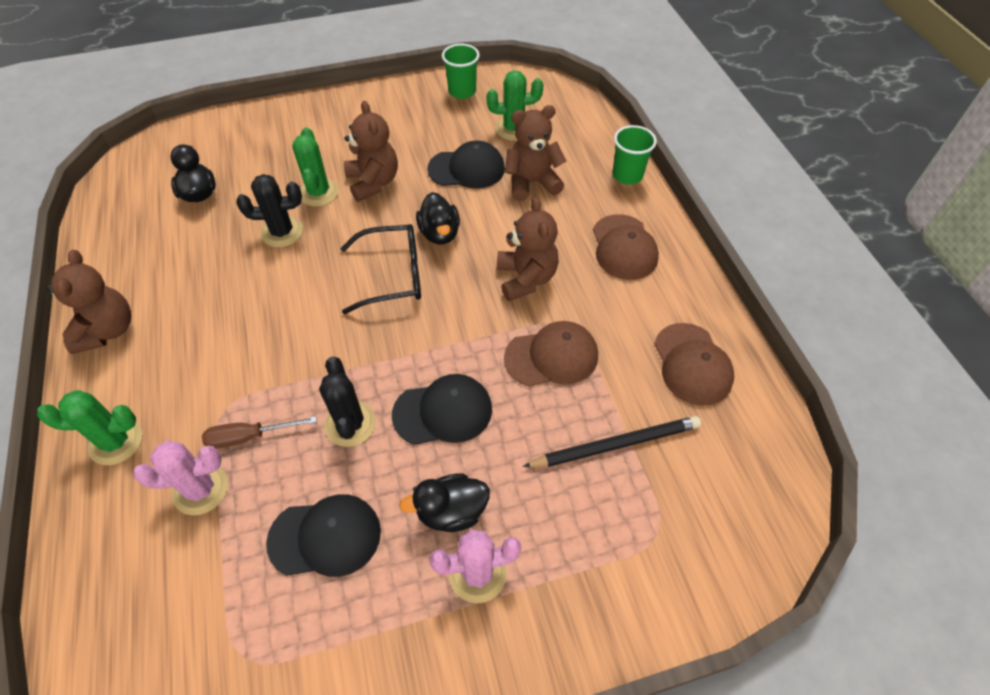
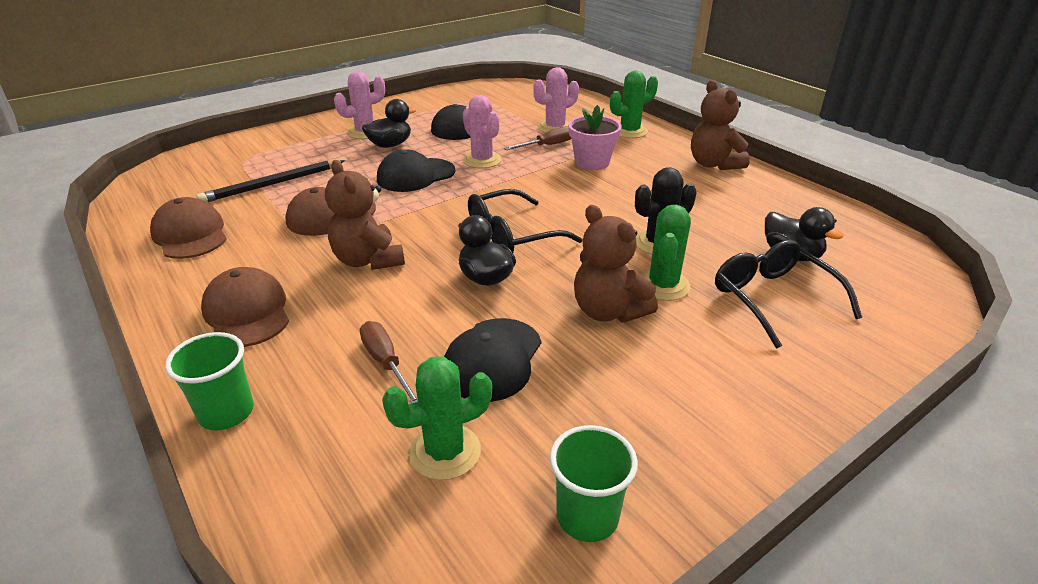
camera: 160 degrees right, 20 degrees down
green cactus [292,127,339,206] -> green cactus turned 45 degrees clockwise [641,205,691,301]
black cactus [319,357,376,447] -> pink cactus [463,95,502,168]
black cap [427,141,505,189] -> black cap turned 45 degrees counterclockwise [444,318,542,402]
brown teddy bear [505,105,566,201] -> brown screwdriver [360,321,418,403]
none -> pink flower pot [568,105,622,170]
none -> black glasses [715,240,862,349]

